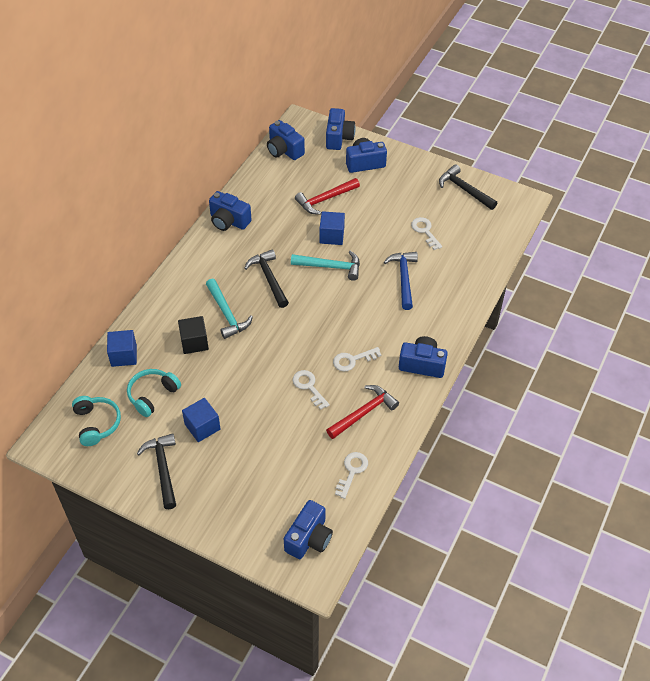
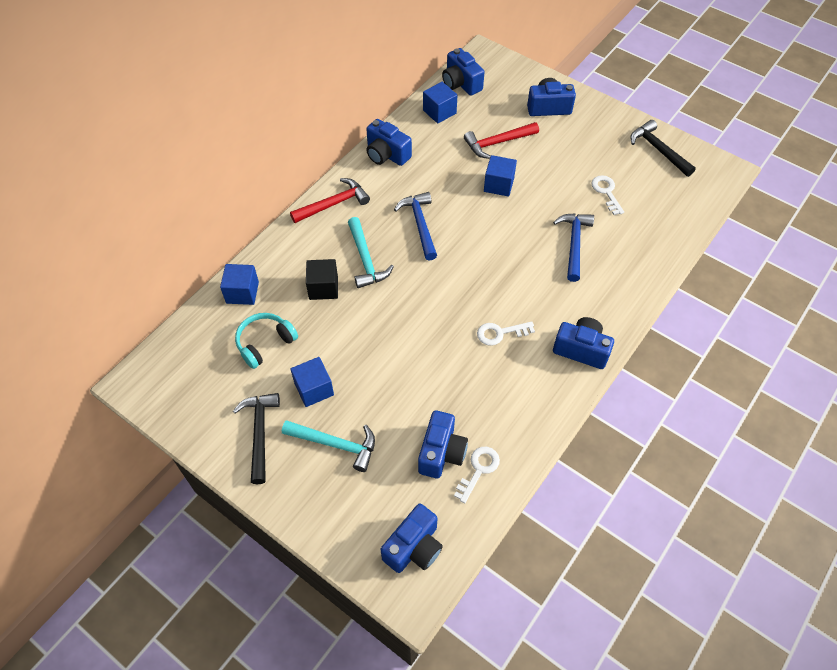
camera: 10 degrees right, 5 degrees up
turquoise headphones [72,396,121,446] -> none
black hammer [244,249,289,308] -> blue hammer [394,192,437,261]
turquoise hammer [291,251,360,281] -> turquoise hammer moved to [282,420,375,472]
white key [293,370,330,410] -> none
blue camera [326,108,356,150] -> blue camera moved to [418,410,468,479]
red hammer [326,385,399,439] -> red hammer moved to [290,178,370,223]
none -> blue cube [423,82,458,124]

